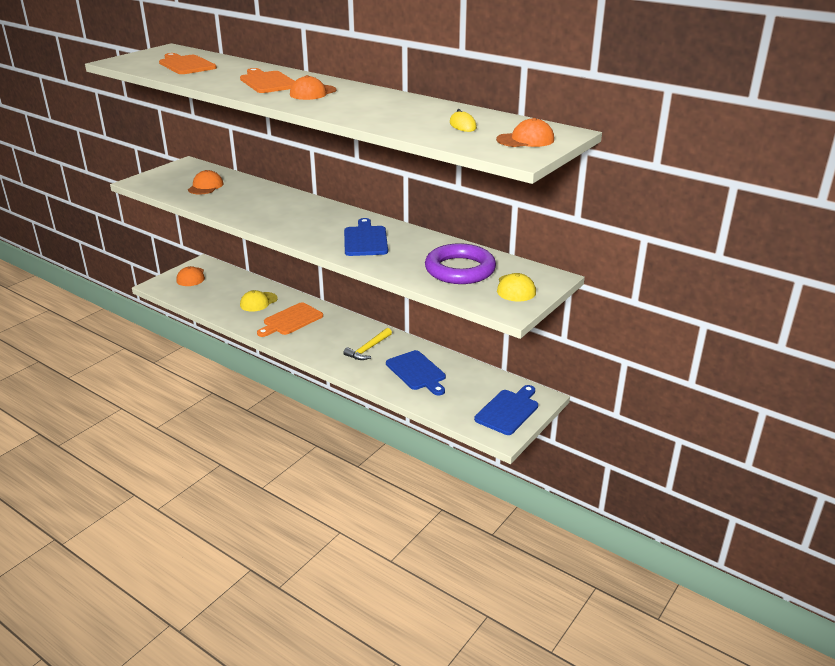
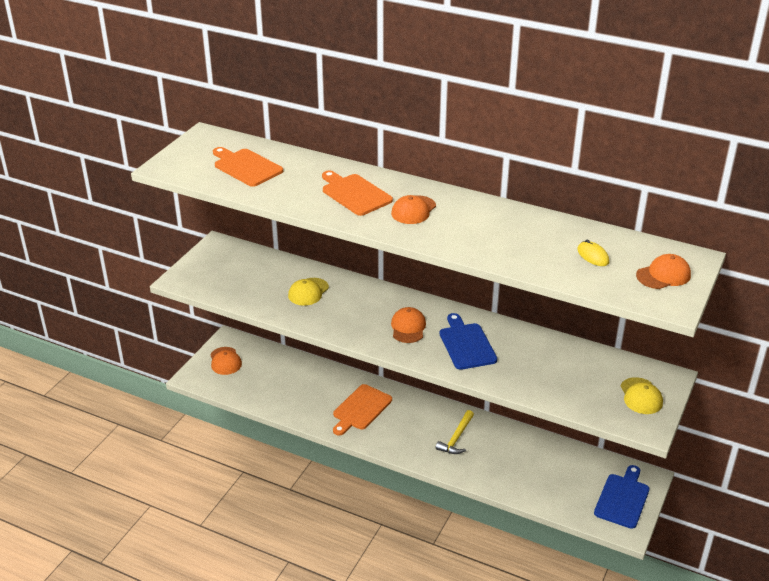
camera: 10 degrees left, 5 degrees up
orange cap [188,170,224,195] -> orange cap moved to [391,307,426,343]
yellow cap [240,290,278,312] -> yellow cap moved to [288,278,329,306]
blue cutting board [386,350,446,395] -> none
purple ring [425,243,496,284] -> none

